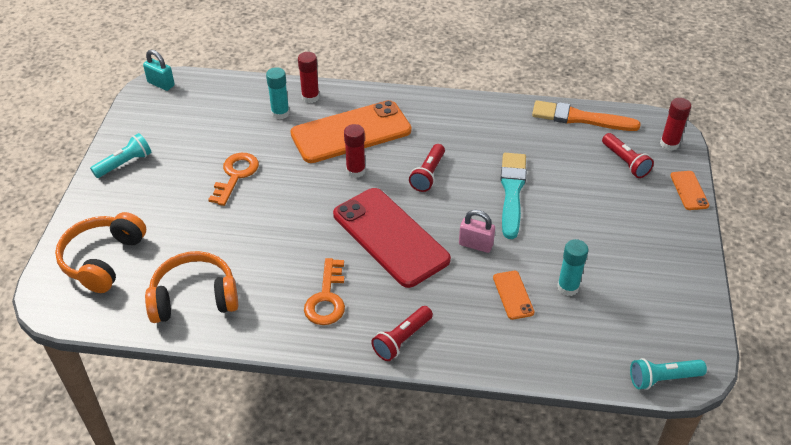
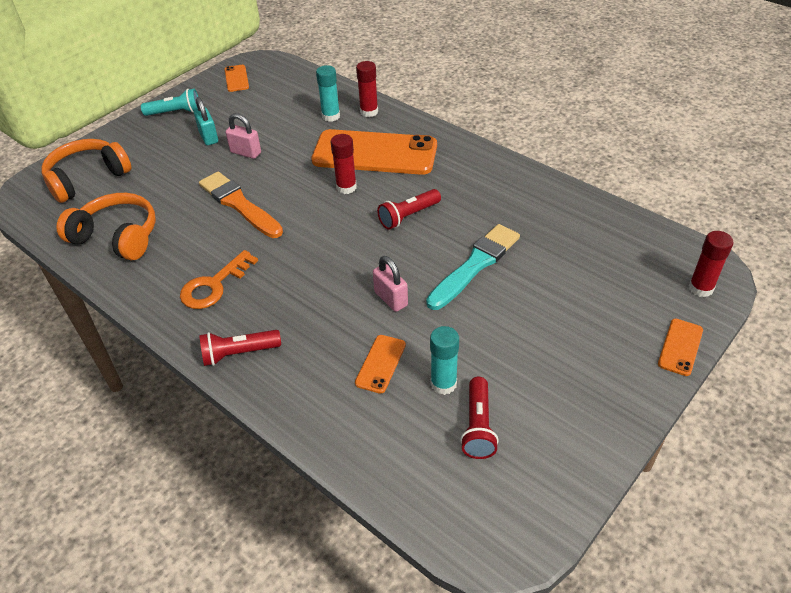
camera: 35 degrees right, 0 degrees up
turquoise padlock [143,50,175,91] -> turquoise padlock moved to [194,97,218,145]
orange key [208,153,259,206] -> pink padlock [226,113,261,159]
red phone [333,188,451,288] -> none
orange brush [532,100,641,131] -> orange brush moved to [199,172,283,238]
red flashlight [602,133,654,178] -> red flashlight moved to [460,377,499,459]
turquoise flashlight [630,358,707,390] -> none
none -> orange phone [225,65,249,92]

